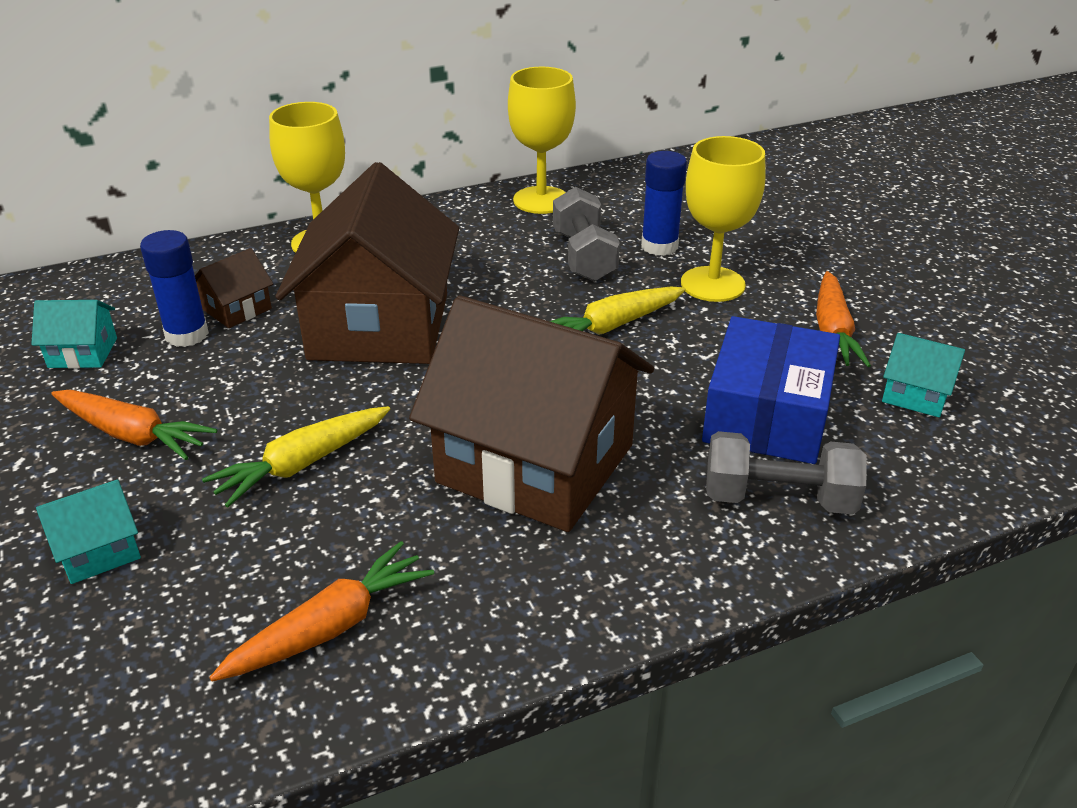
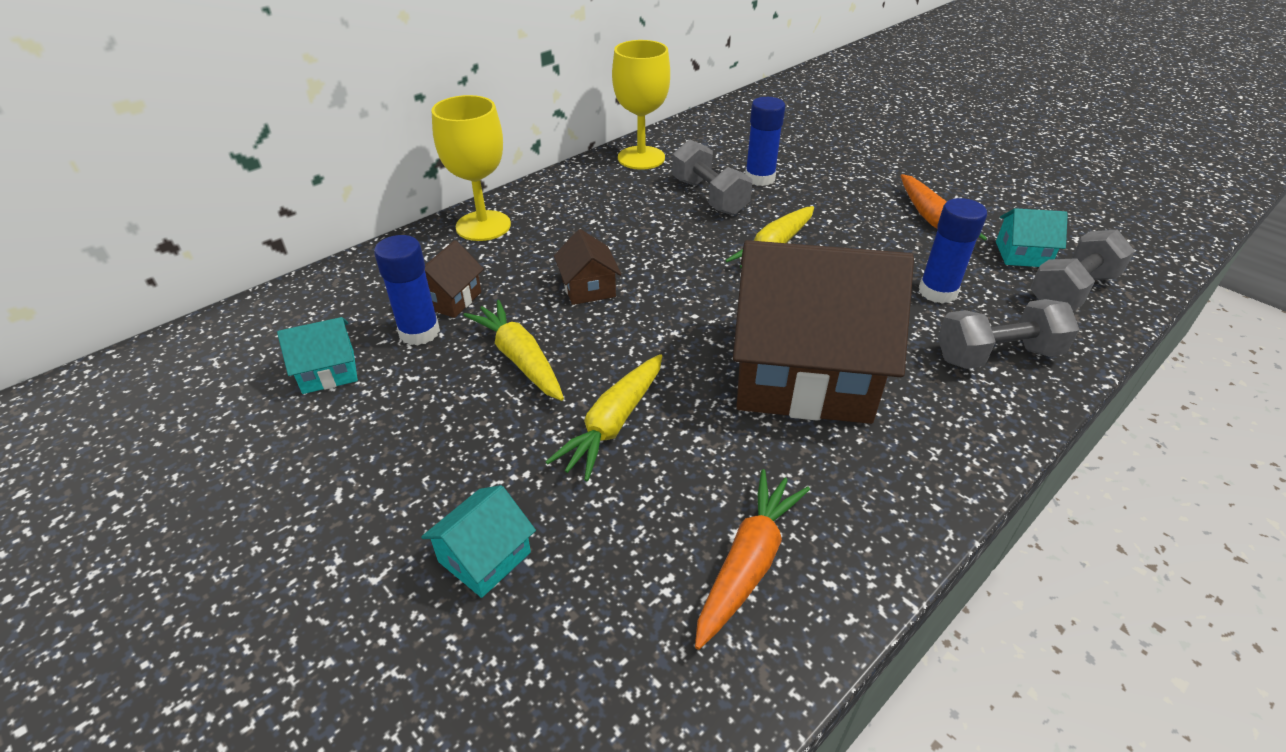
camera: 20 degrees left, 5 degrees up
orange carrot [51,390,217,460] -> none
brown house [276,162,459,364] -> brown house [554,229,622,305], size x0.41
yellow goblet [681,136,766,302] -> none
blue box [702,316,840,464] -> blue glue stick [919,198,987,304]
none -> yellow carrot [464,300,564,401]
none -> grey dumbbell [1030,230,1135,311]

